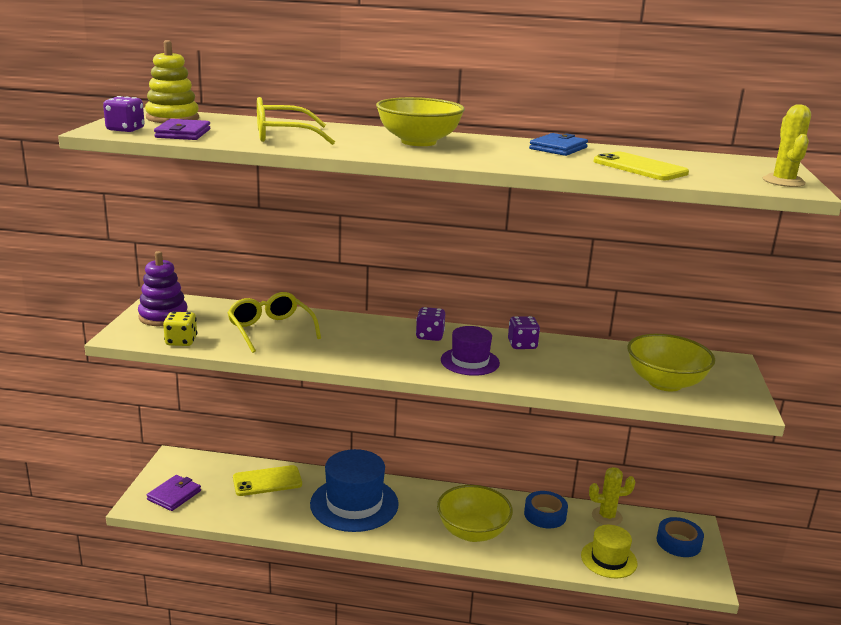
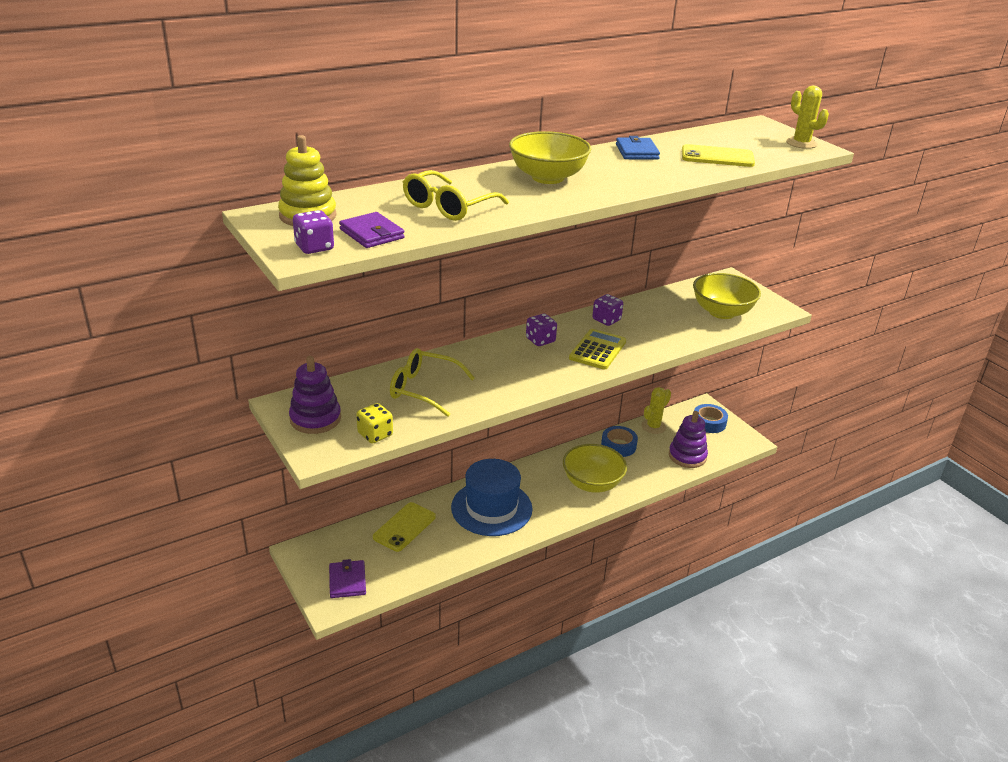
camera: 40 degrees left, 10 degrees up
purple hat [441,326,500,376] -> yellow calculator [569,329,626,370]
yellow hat [581,525,637,578] -> purple stacking toy [669,411,708,468]

